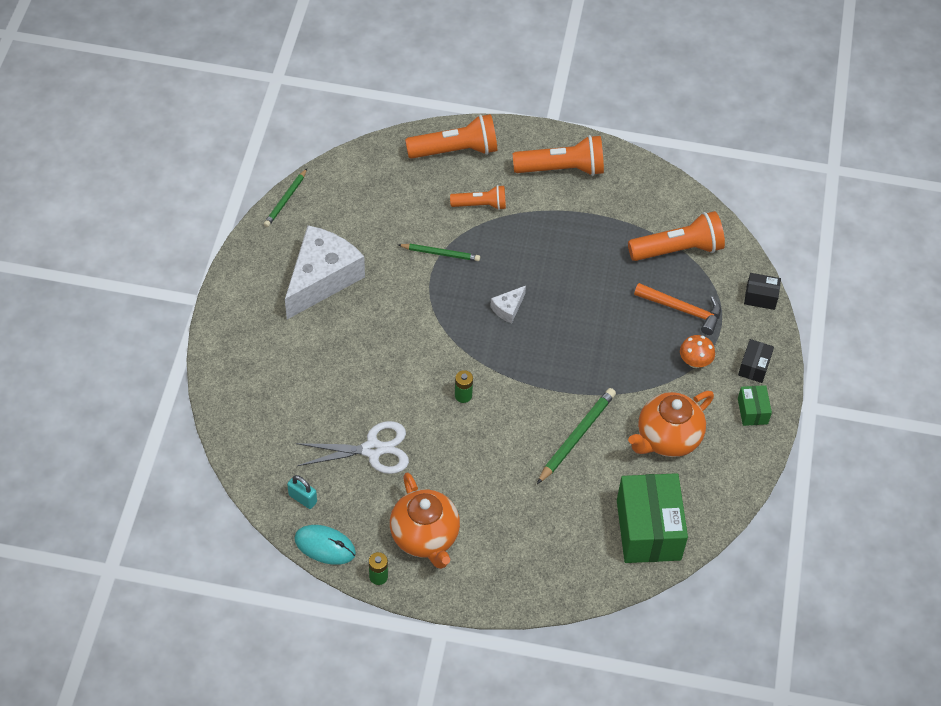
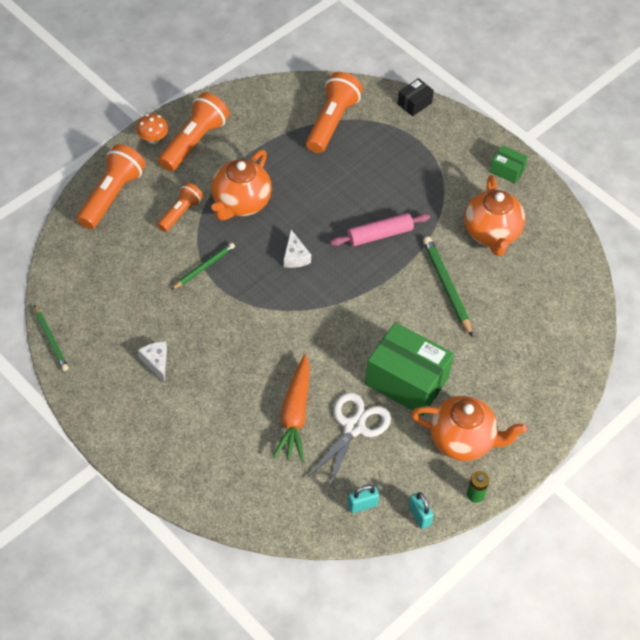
camera: 55 degrees left, 0 degrees up
white cheese [285,225,365,319] -> white cheese [138,342,167,382], size x0.42
turquoise mouse [294,525,356,565] -> turquoise padlock [409,492,433,529]
green battery [455,370,473,403] -> none
green box [617,473,688,563] -> green box moved to [365,322,454,416]
orange hammer [634,283,721,335] -> none
orange mushroom [680,335,715,368] -> orange mushroom moved to [137,114,168,144]
black box [738,339,774,383] -> none
none -> orange teapot [211,150,272,221]
none -> orange carrot [273,354,310,462]
none -> pink rolling pin [330,213,430,246]

